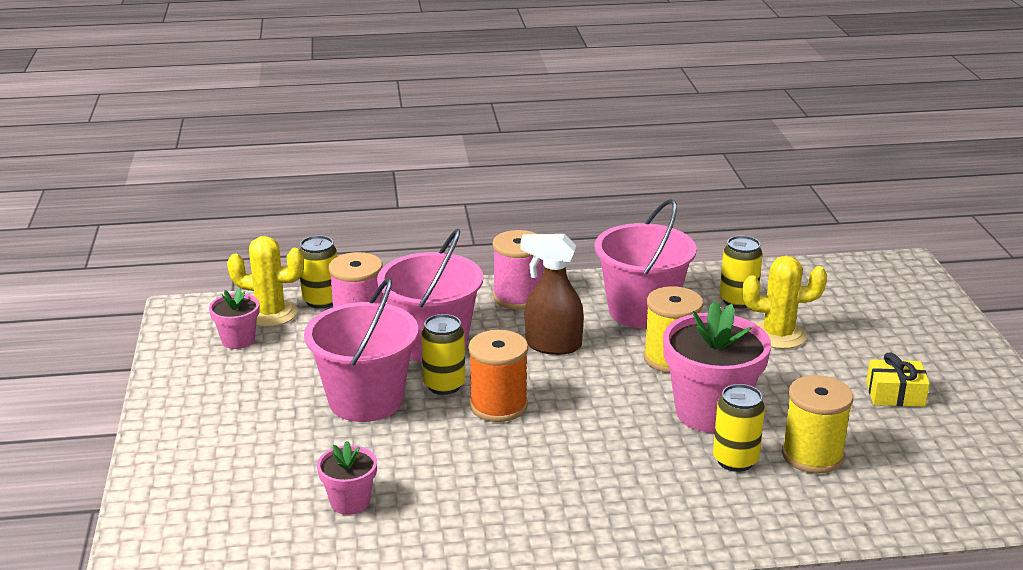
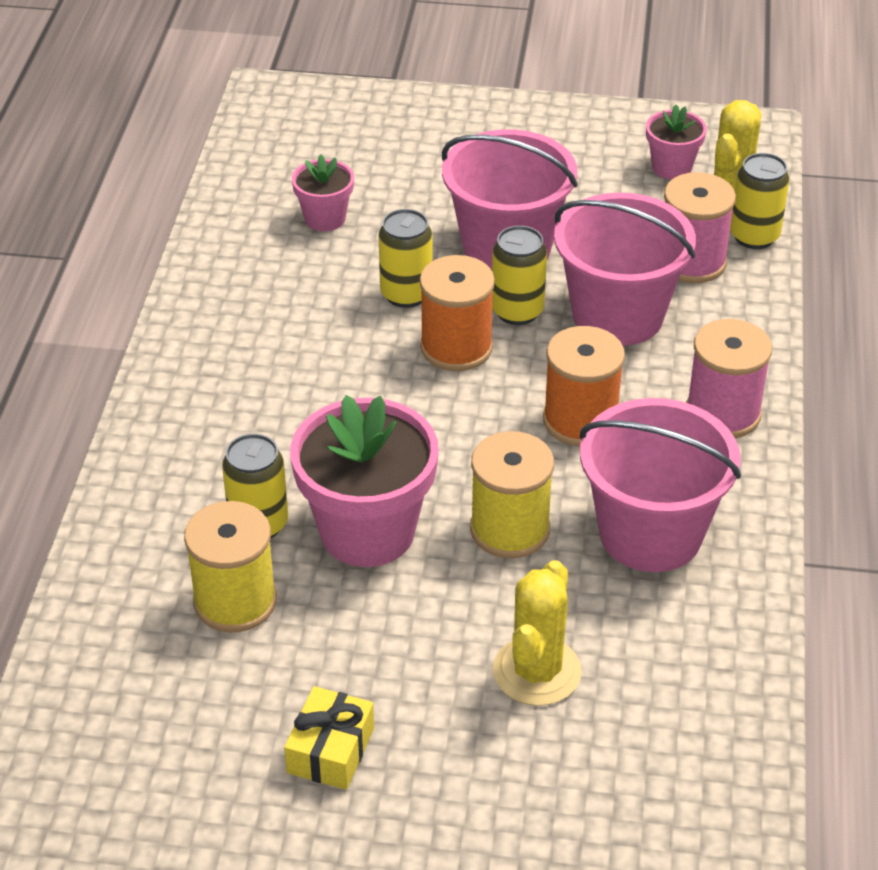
camera: 105 degrees right, 15 degrees up
brown spray bottle [521,234,584,355] -> orange spool [543,326,625,446]
yellow can [720,235,763,308] -> yellow can moved to [378,209,433,308]

